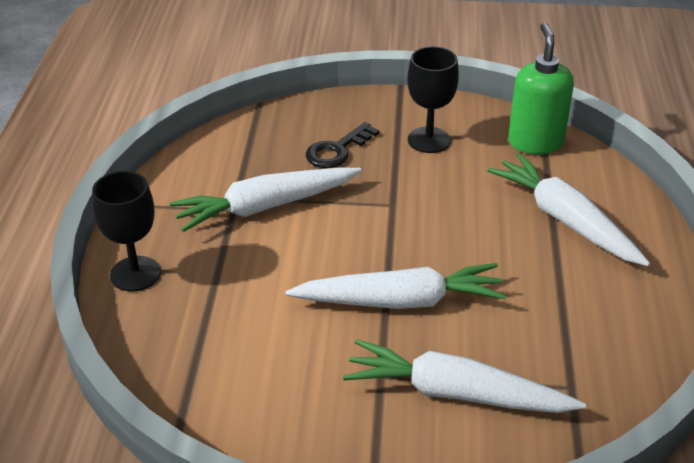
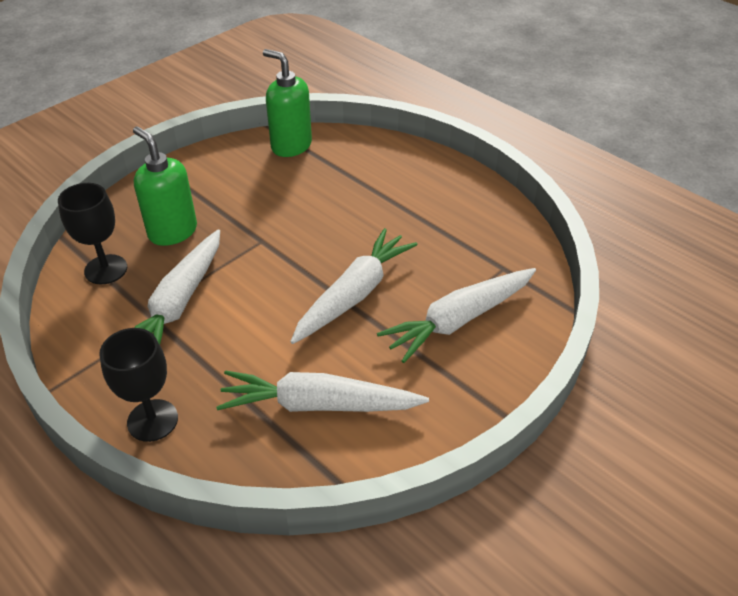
camera: 50 degrees left, 5 degrees up
black key [306,122,380,168] -> green soap dispenser [133,127,197,246]
black goblet [407,46,459,153] -> black goblet moved to [58,183,127,284]
white carrot [487,153,650,266] -> white carrot moved to [216,370,429,412]

